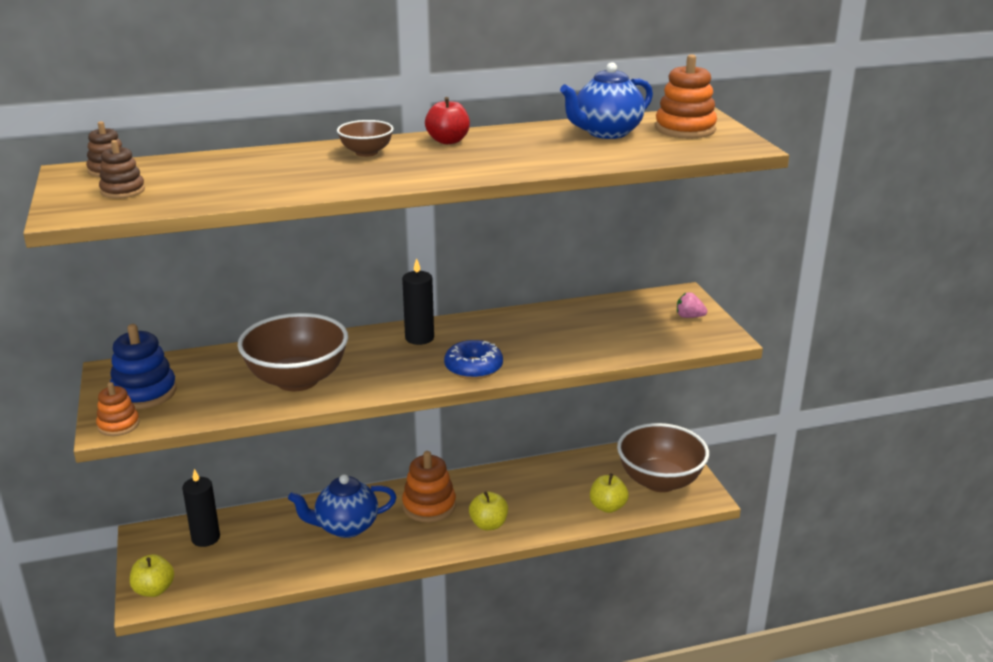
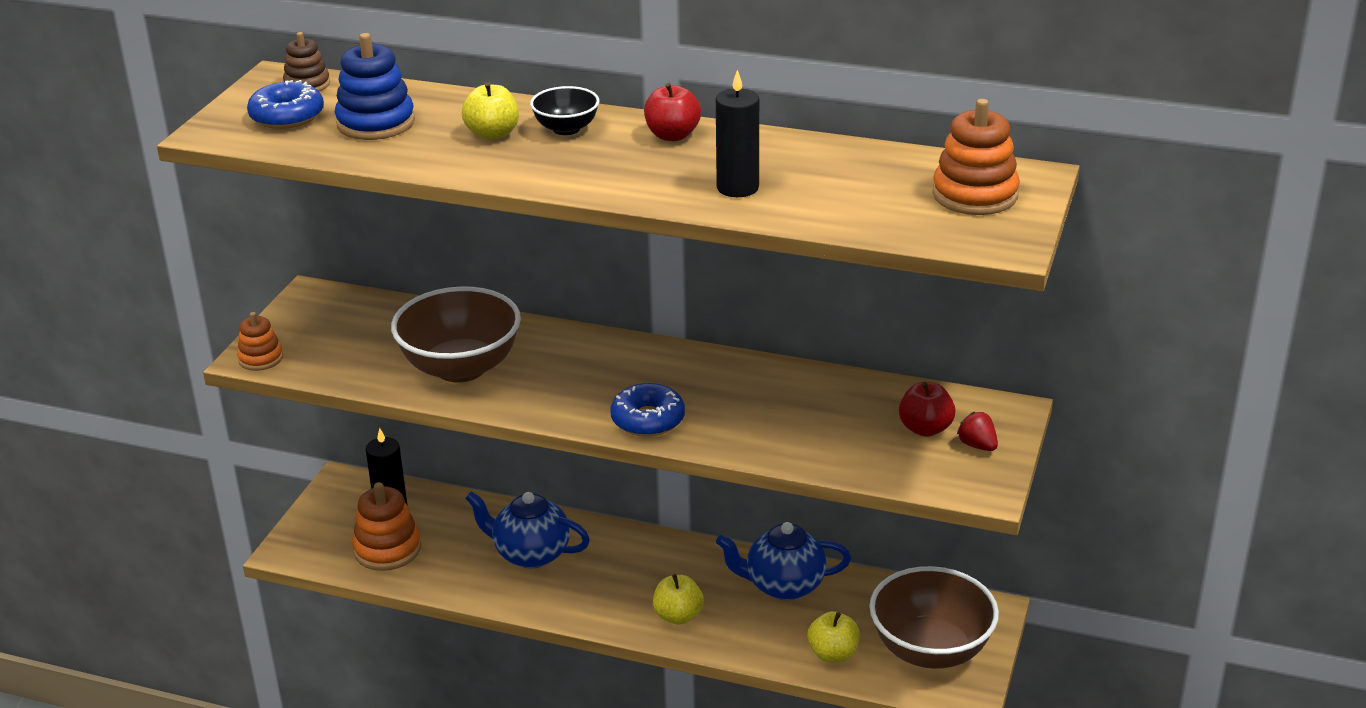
camera: 35 degrees right, 5 degrees up
brown stacking toy [99,140,145,199] -> blue donut [247,80,324,129]
blue stacking toy [110,324,177,409] -> blue stacking toy moved to [335,33,415,140]
yellow apple [130,554,174,597] -> yellow apple moved to [462,82,519,140]
brown bowl [337,120,394,157] -> black bowl [530,86,599,135]
black candle [402,258,434,345] -> black candle moved to [716,70,759,197]
orange stacking toy [402,451,456,522] -> orange stacking toy moved to [352,482,421,571]
blue teapot [560,62,653,139] -> blue teapot moved to [716,522,851,600]
pink strawberry [677,292,707,318] -> red strawberry [957,412,998,451]
none -> red apple [899,382,956,437]

